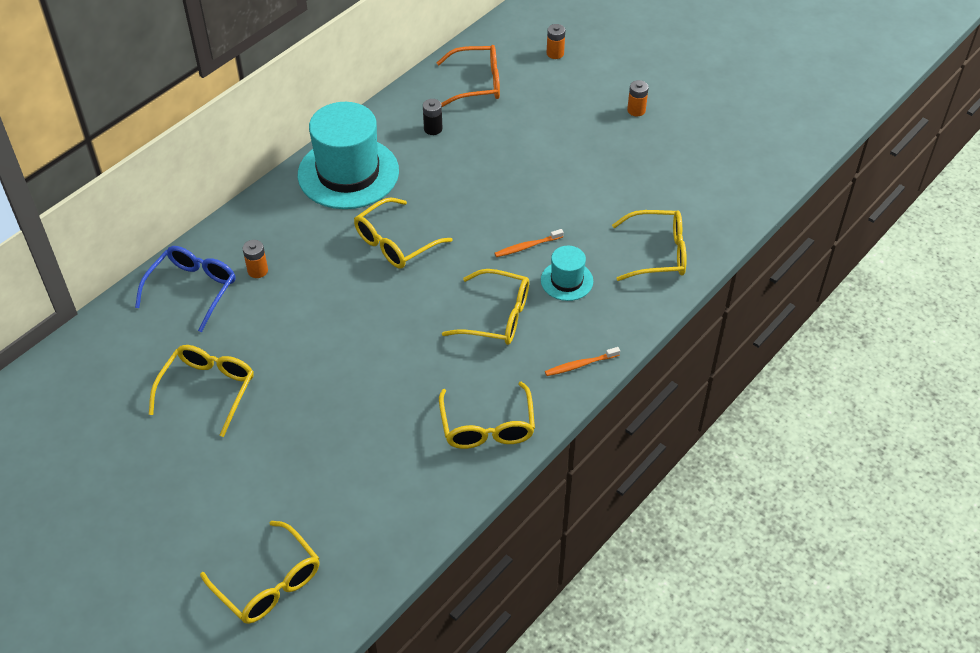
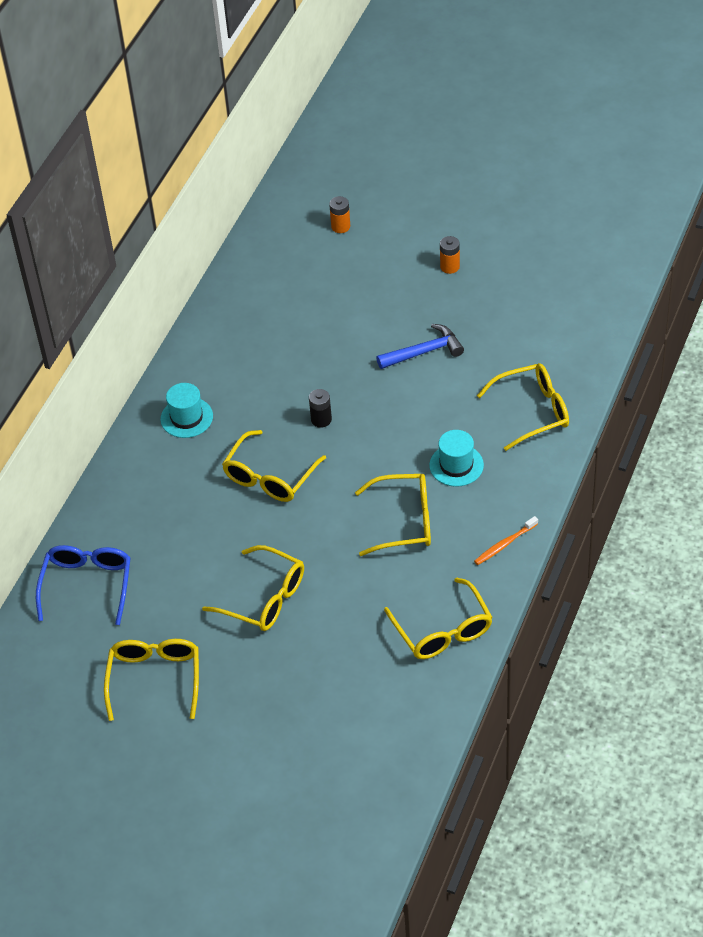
camera: 15 degrees left, 0 degrees up
yellow glasses [200,521,320,624] -> yellow glasses moved to [202,545,304,631]
orange battery [243,240,268,278] -> none
turquoise hat [298,102,399,209] -> turquoise hat [160,383,213,438], size x0.48
black battery [423,99,442,135] -> black battery moved to [309,389,332,428]
orange glasses [437,45,500,107] -> none
orange toothbrush [495,229,564,257] -> none
none -> blue hammer [376,324,464,369]

